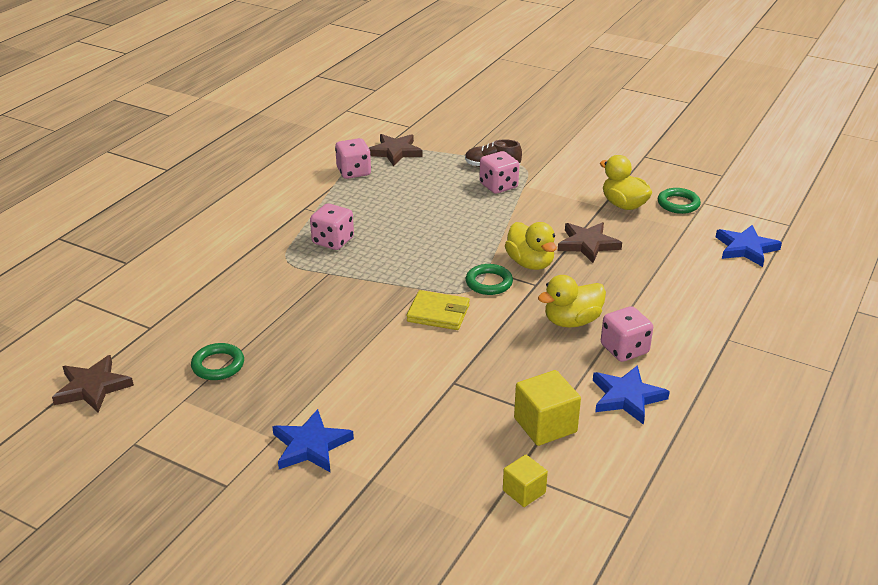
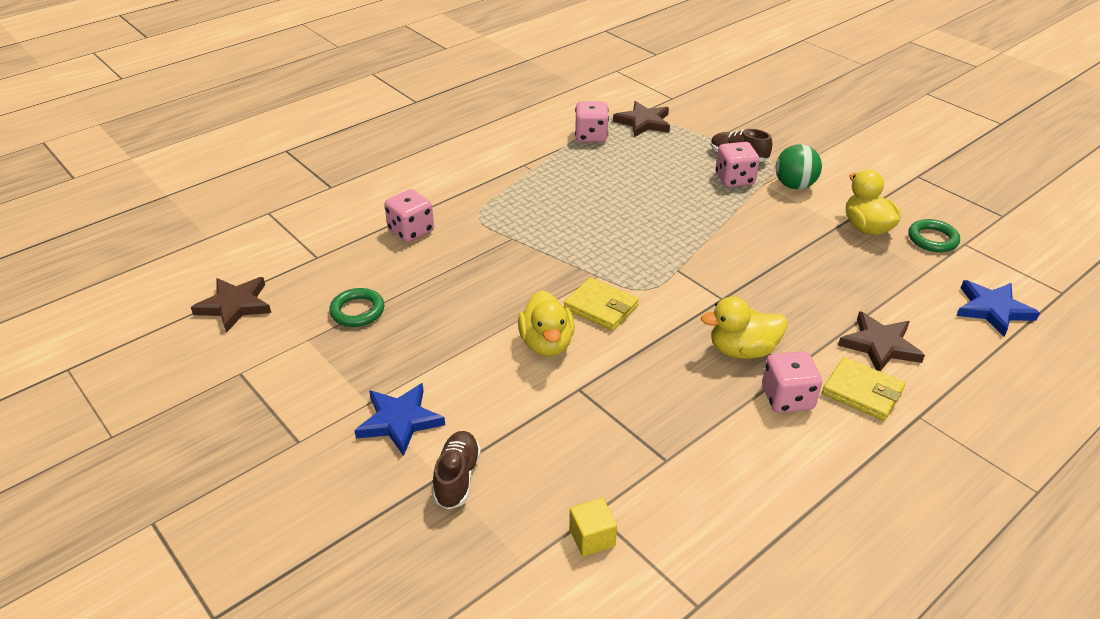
camera: 20 degrees right, 5 degrees up
pink dice [310,203,354,250] -> pink dice moved to [385,189,434,242]
green ring [466,264,513,295] -> none
yellow duck [505,222,557,270] -> yellow duck moved to [518,290,575,357]
yellow cube [514,370,581,446] -> none
brown star [558,222,622,263] -> brown star moved to [838,311,925,371]
blue star [593,365,670,425] -> none
none -> brown shoe [433,431,481,509]
none -> green ball [775,144,822,189]
none -> yellow wallet [822,357,905,421]

